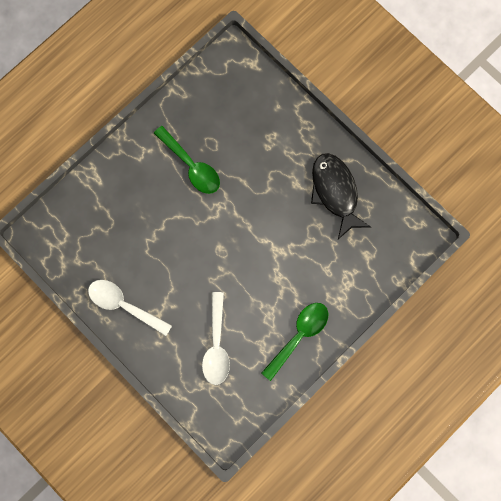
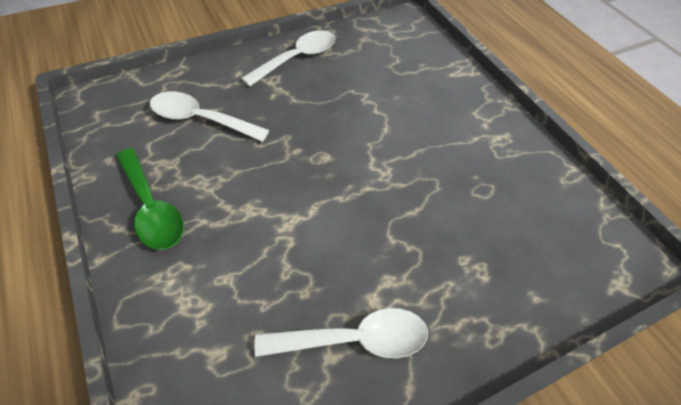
camera: 105 degrees right, 25 degrees down
green spoon [154,126,220,194] -> none
black fish [311,153,371,239] -> white spoon [254,308,428,358]

